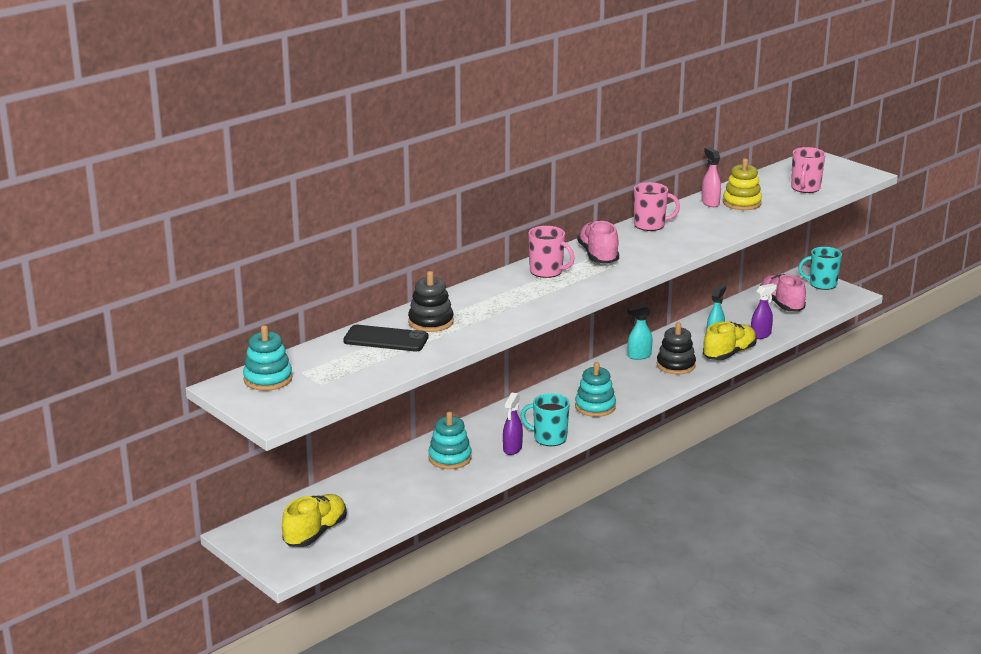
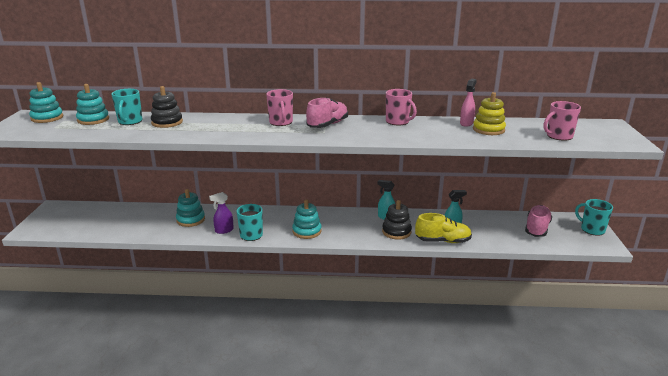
camera: 45 degrees right, 0 degrees up
yellow shoe [282,494,347,547] -> none
black phone [343,325,429,351] -> turquoise mug [111,89,142,125]
purple spray bottle [751,284,777,339] -> none
none -> turquoise stacking toy [76,84,109,125]

